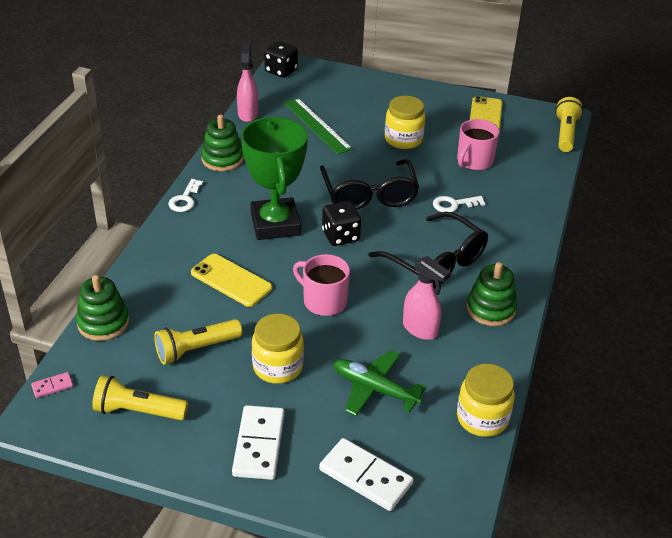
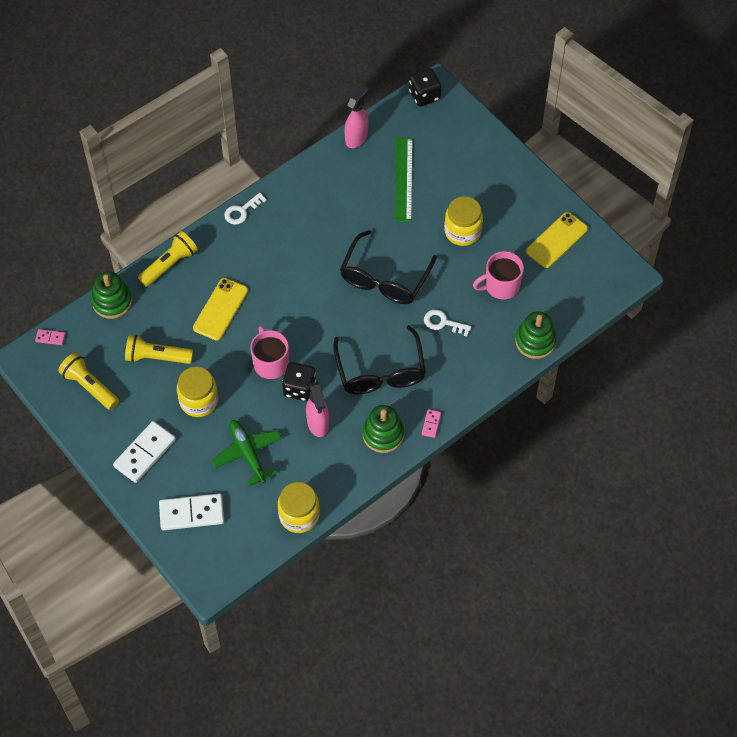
camera: 35 degrees right, 20 degrees up
yellow phone [191,254,273,307] -> yellow phone turned 45 degrees clockwise [193,278,248,341]
green stacking toy [201,114,244,171] -> green stacking toy moved to [515,311,557,359]
green trophy [241,117,308,240] -> none
white domino [319,438,414,511] -> white domino turned 75 degrees counterclockwise [159,494,224,530]
black dice [322,201,361,246] -> black dice moved to [282,362,316,401]
yellow flashlight [555,97,583,152] -> yellow flashlight moved to [138,231,198,287]
none -> pink domino [422,409,441,438]

